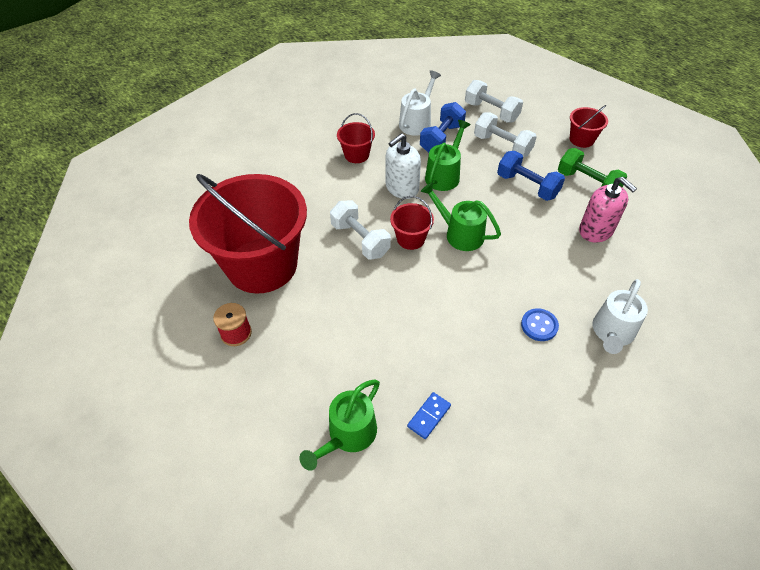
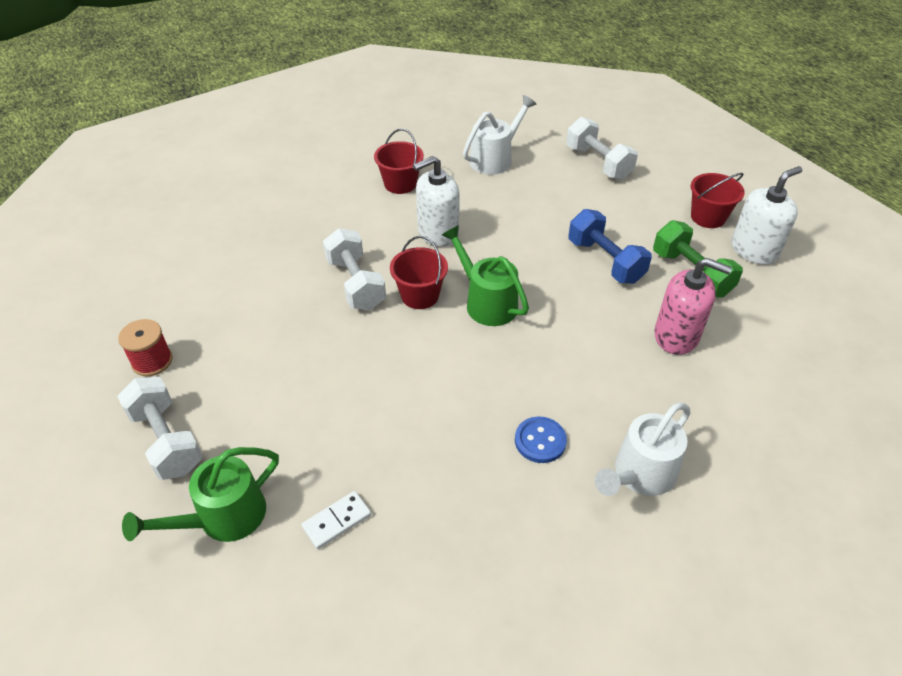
camera: 15 degrees right, 5 degrees down
red bucket [189,174,307,294] -> none
blue domino [407,392,451,439] -> white domino [301,491,371,549]
blue dumbbell [420,102,466,153] -> none
green watering can [425,120,471,191] -> none
white dumbbell [474,112,537,157] -> white dumbbell moved to [117,377,203,480]
pink soap dispenser [579,177,637,242] -> pink soap dispenser turned 45 degrees counterclockwise [654,258,732,355]
none -> white soap dispenser [731,166,802,265]

